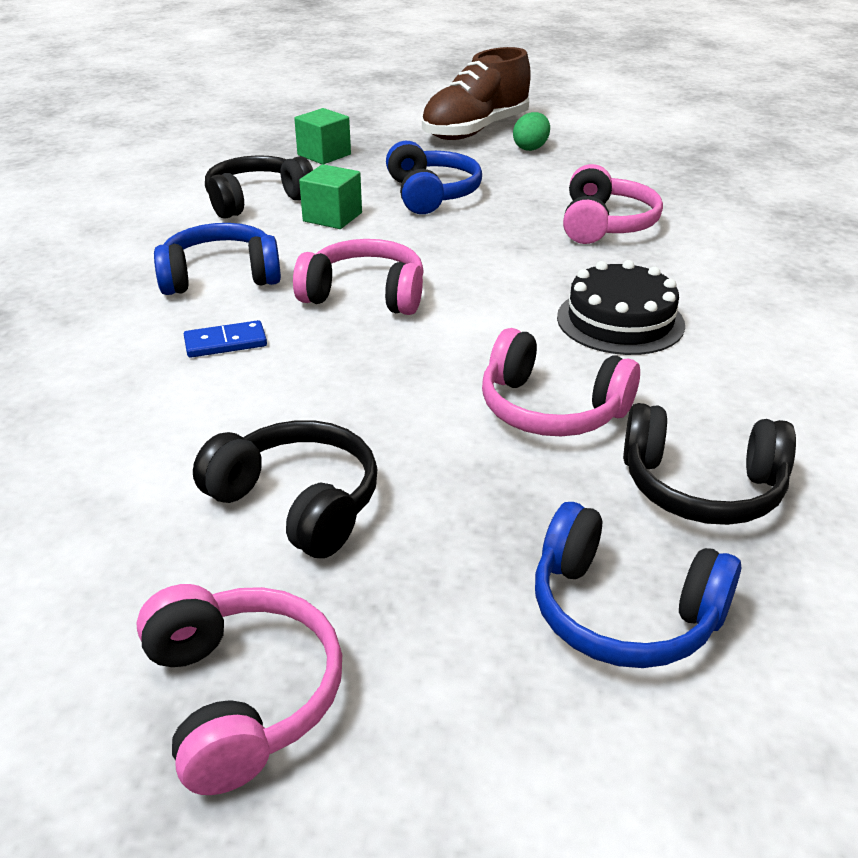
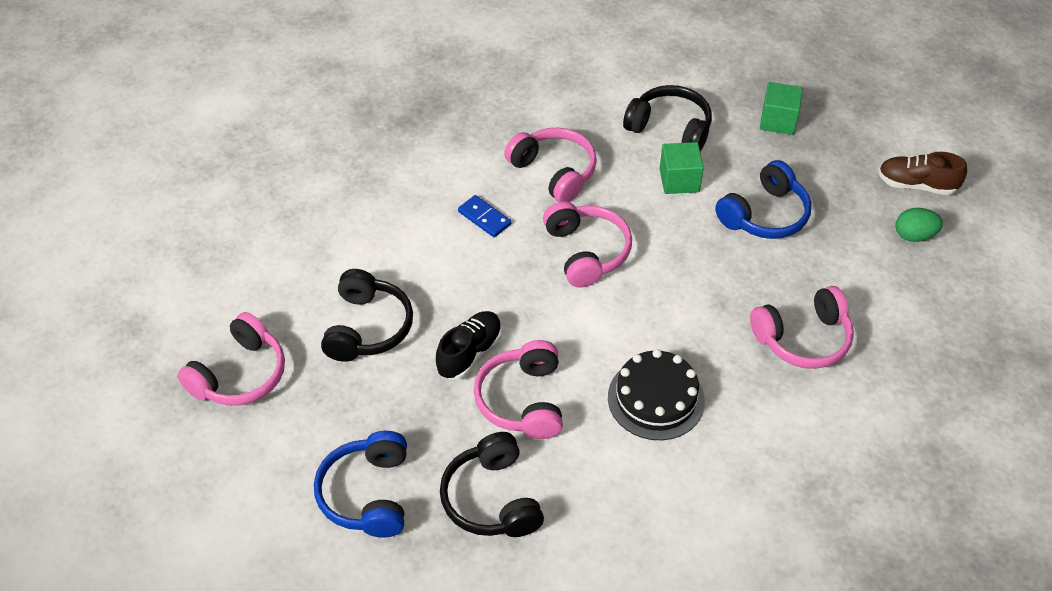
camera: 60 degrees right, 15 degrees up
blue headphones [154,223,281,295] -> pink headphones [504,127,597,202]
brown shoe [422,47,531,140] -> brown shoe [878,152,967,195], size x0.60
none -> black shoe [436,311,502,380]

